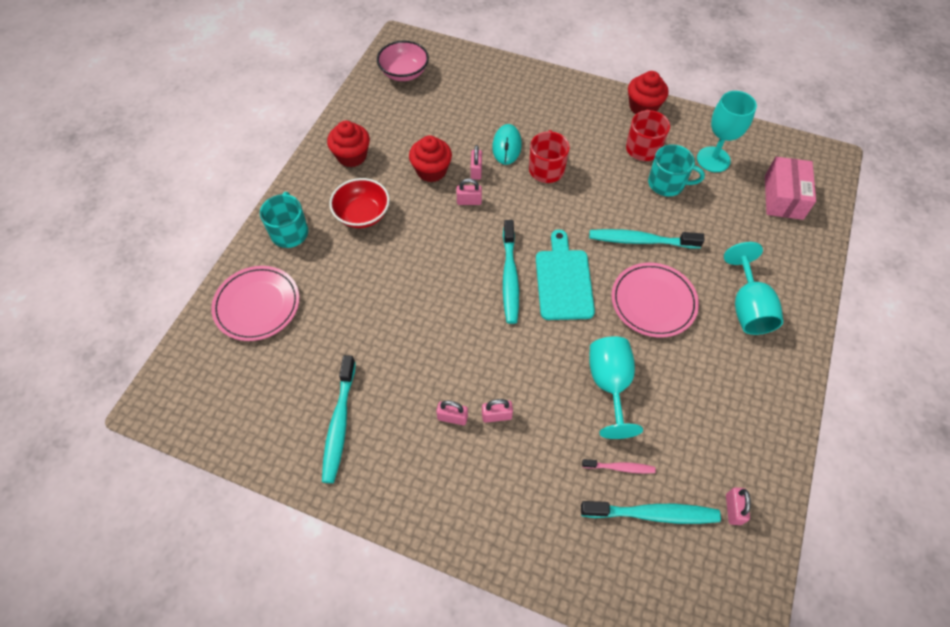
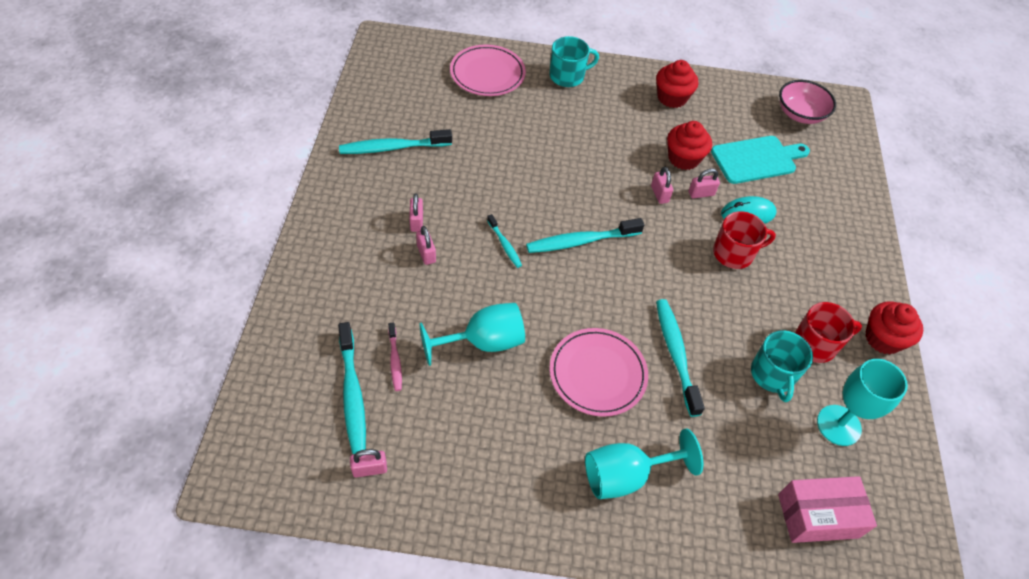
camera: 70 degrees right, 5 degrees down
red bowl [329,178,390,228] -> none
turquoise cutting board [536,230,595,320] -> turquoise cutting board moved to [711,136,810,184]
none -> turquoise toothbrush [487,214,522,268]

